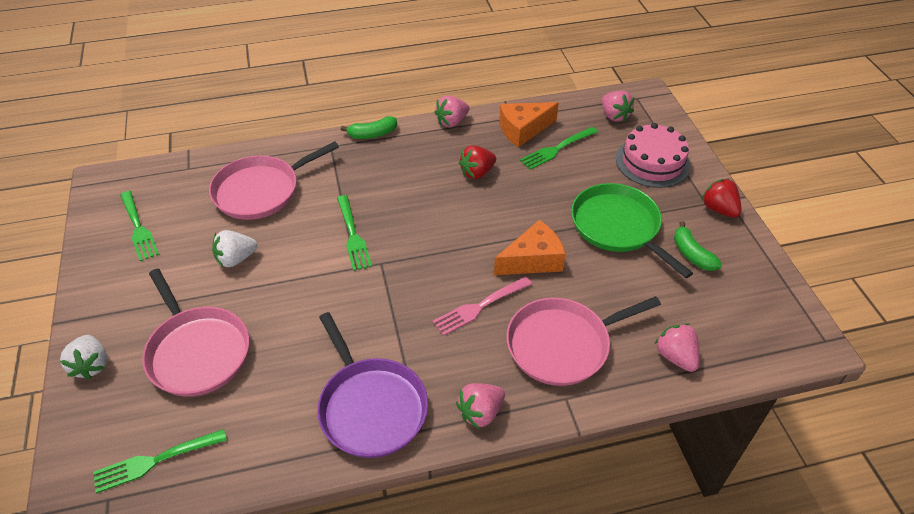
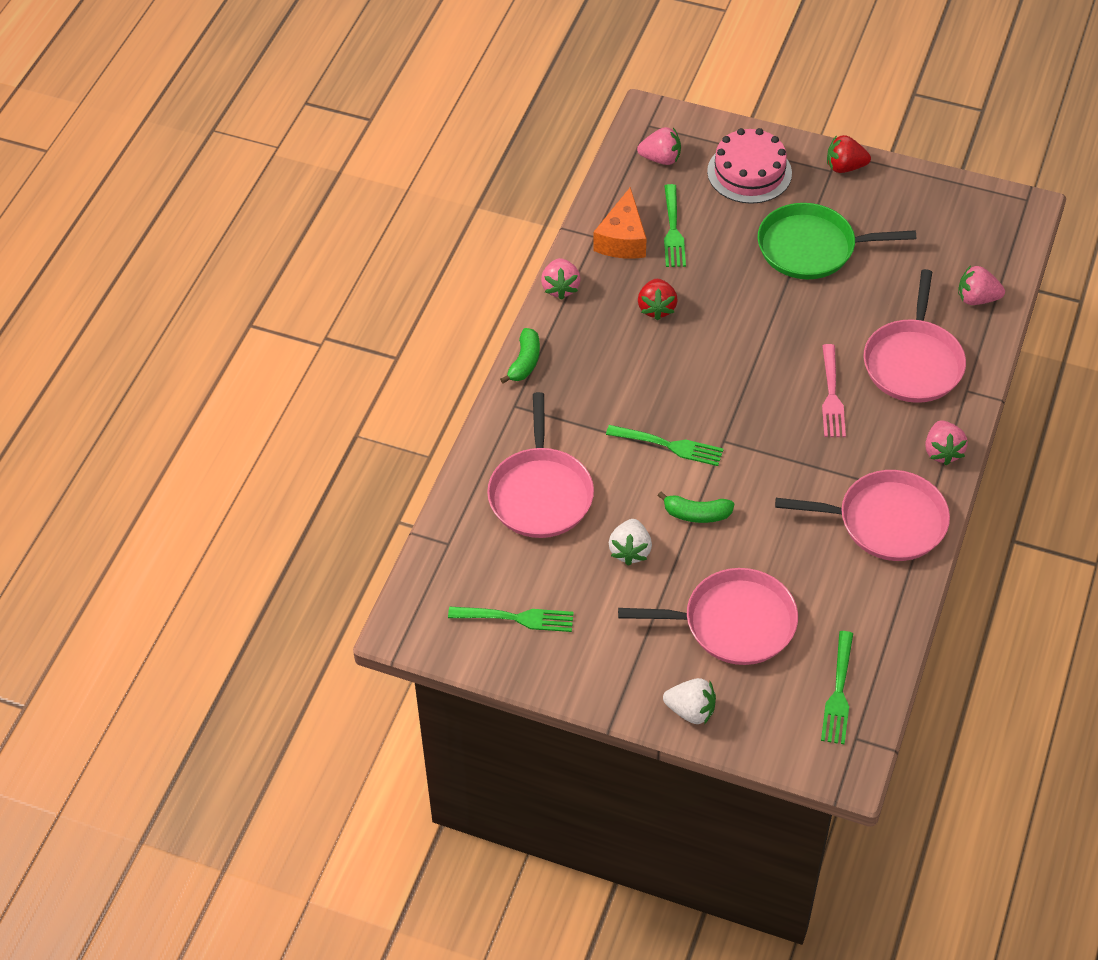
camera: 55 degrees left, 5 degrees up
purple pan [317,312,428,458] -> pink pan [775,470,950,561]
orange cheese [494,220,566,275] -> none
green banana [674,221,722,271] -> green banana moved to [658,492,734,523]

